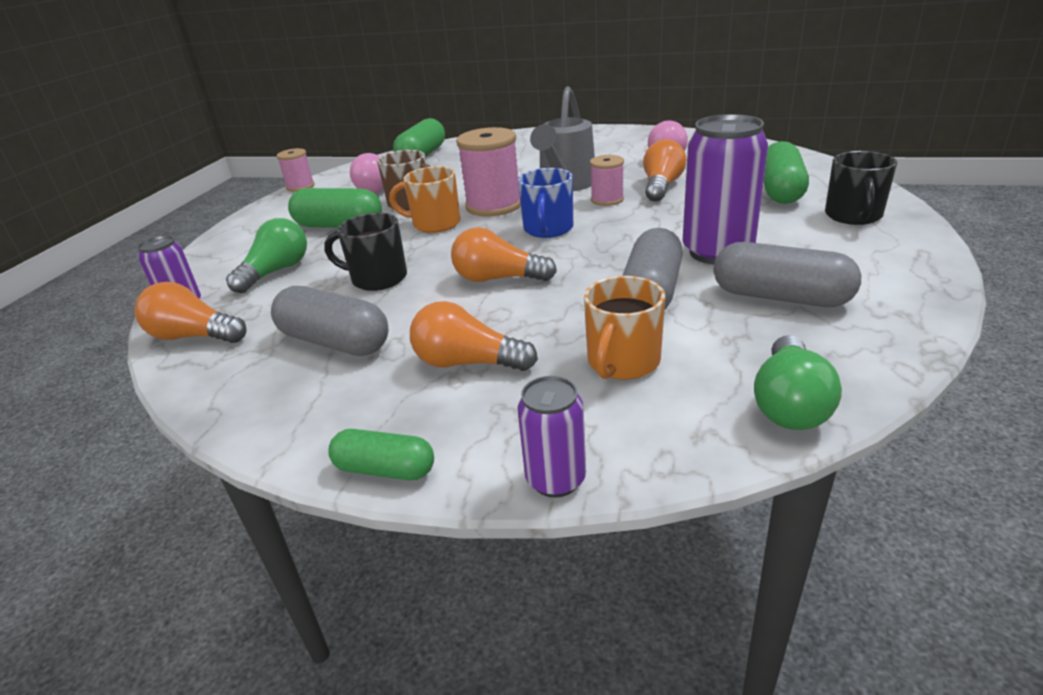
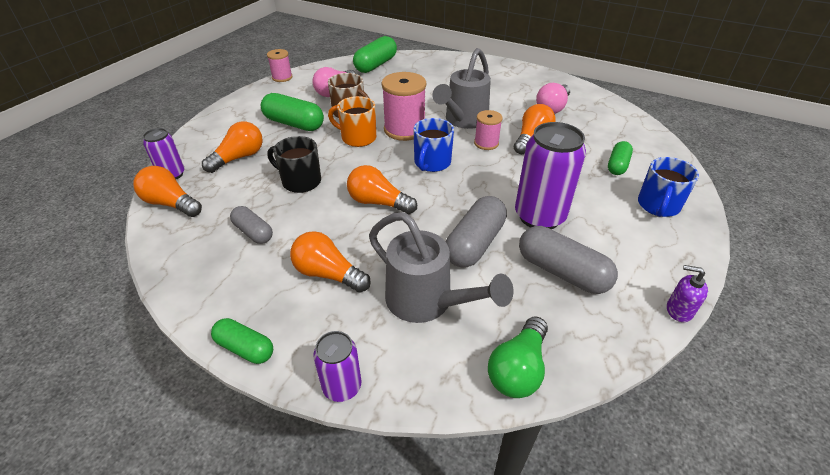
camera: 10 degrees right, 10 degrees up
green light bulb [226,218,307,293] -> orange light bulb [202,121,263,173]
grey capsule [271,286,389,356] -> grey capsule [230,206,273,244], size x0.61
orange mug [584,276,665,380] -> grey watering can [369,212,514,323]
green capsule [764,141,809,204] -> green capsule [608,141,633,175], size x0.61
black mug [825,151,897,225] -> blue mug [638,157,699,217]
none -> purple soap dispenser [667,265,708,322]

